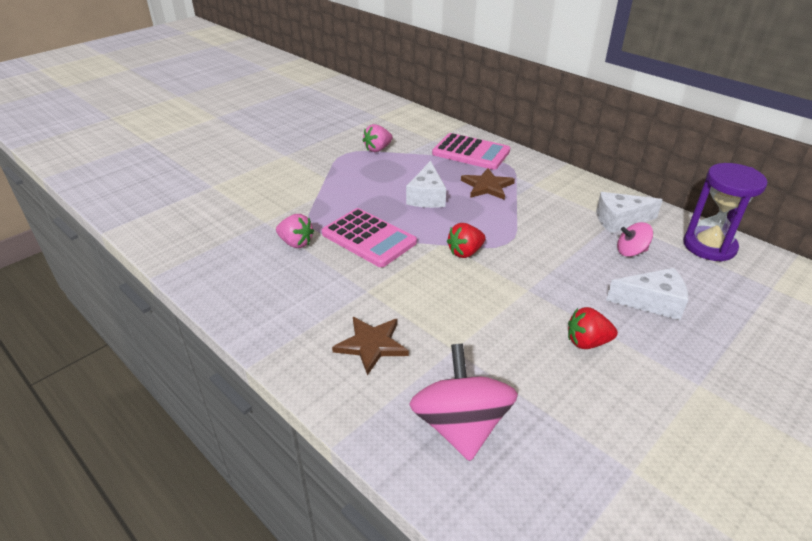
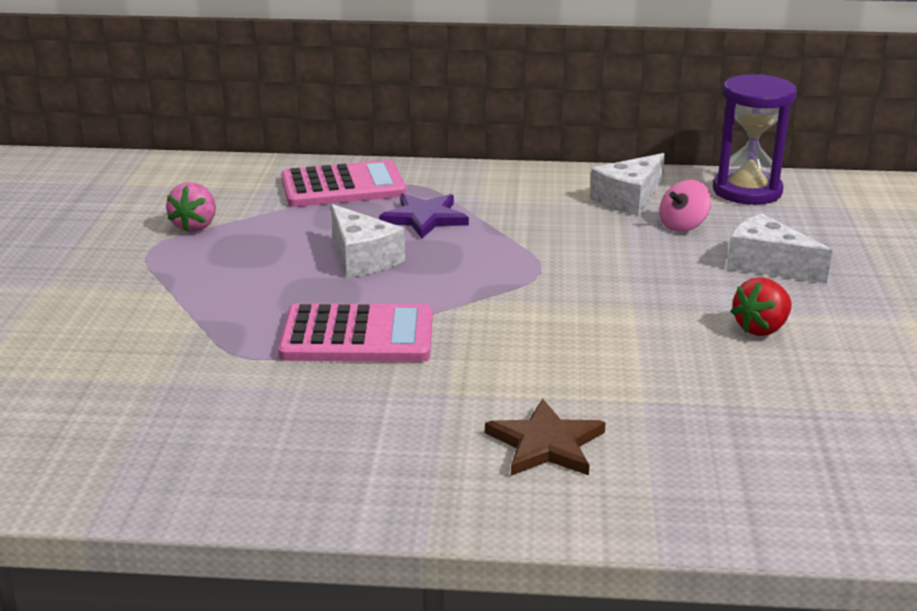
camera: 40 degrees left, 10 degrees down
pink strawberry [276,214,314,248] -> none
pink spinning top [409,344,518,461] -> none
red strawberry [447,223,486,258] -> none
brown star [461,168,515,200] -> purple star [379,193,469,238]
white cheese [606,268,688,320] -> white cheese turned 105 degrees counterclockwise [727,214,832,284]

